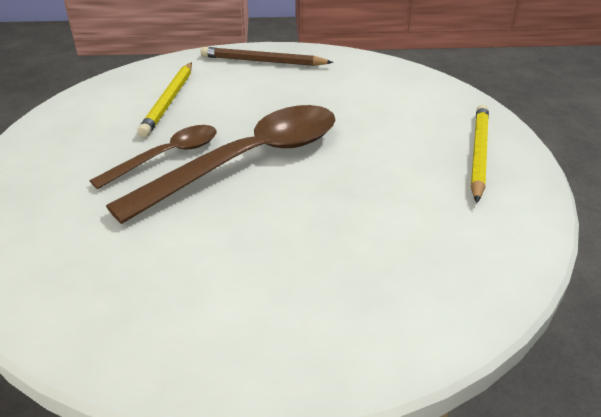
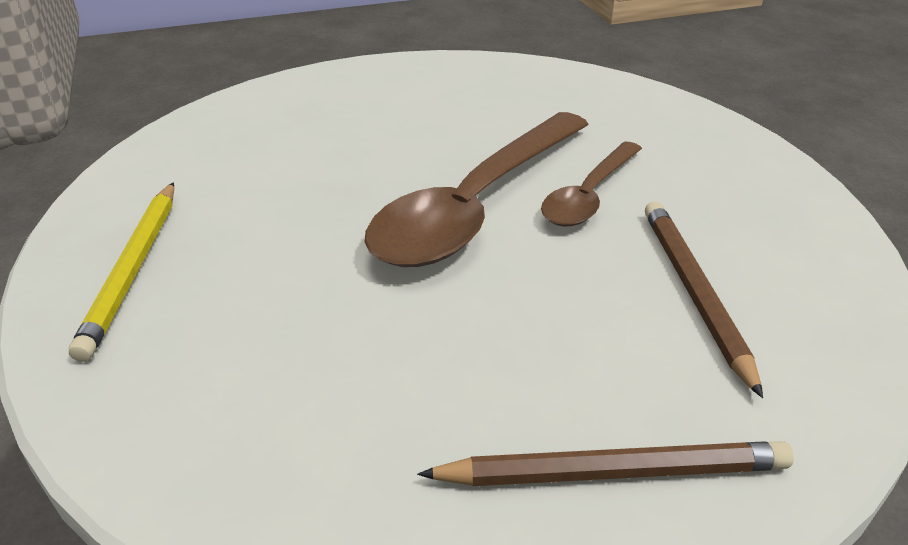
camera: 165 degrees right, 0 degrees up
yellow pencil [137,63,192,137] -> brown pencil [645,201,763,398]

